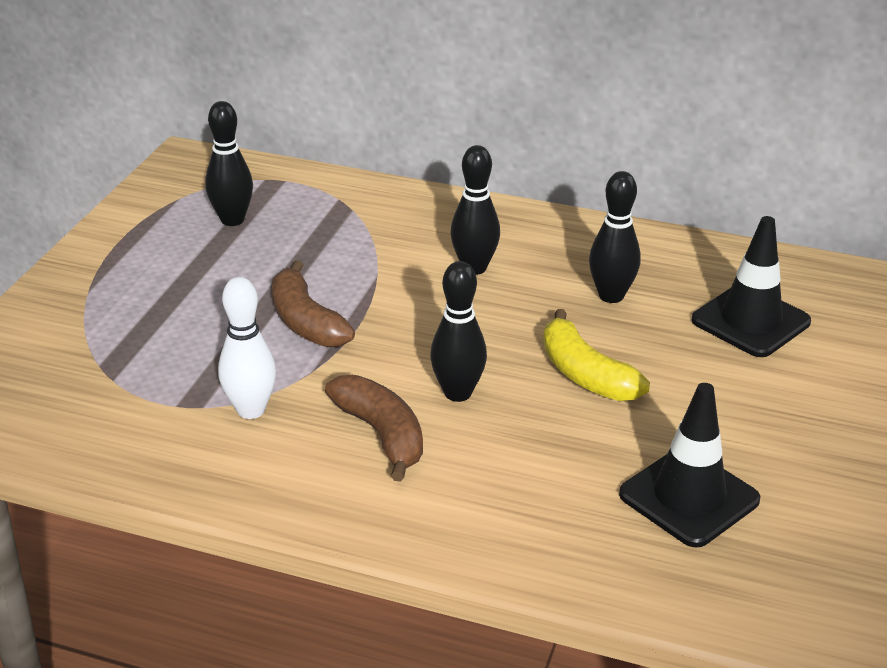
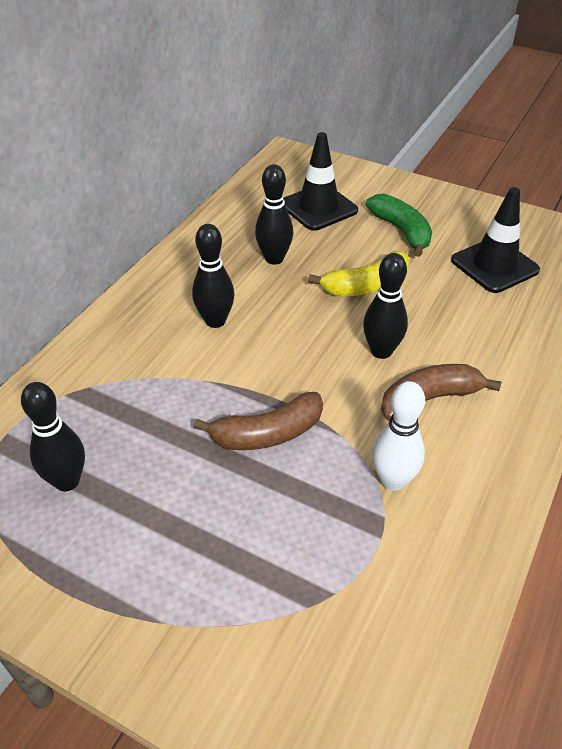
camera: 80 degrees left, 10 degrees up
none -> green banana [366,194,432,257]

